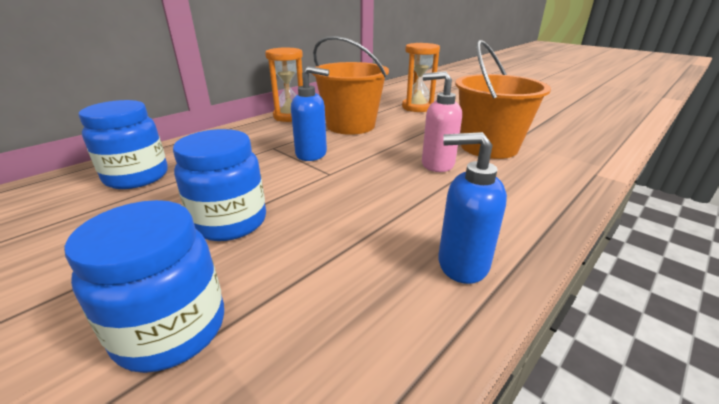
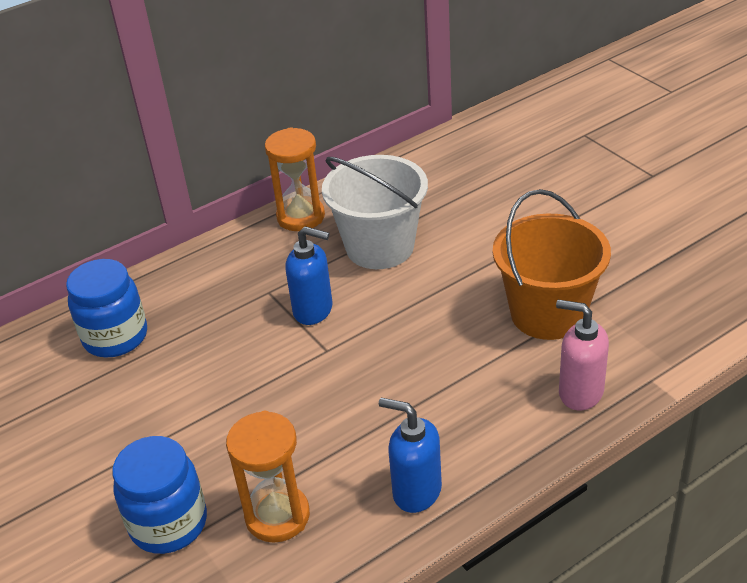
camera: 15 degrees right, 10 degrees up
blue jar [173,129,266,241] -> none
orange bucket [312,36,389,135] -> white bucket [322,155,428,269]
orange hourglass [402,43,440,112] -> orange hourglass moved to [226,411,310,543]
pink soap dispenser [422,71,462,172] -> pink soap dispenser moved to [556,300,609,410]

